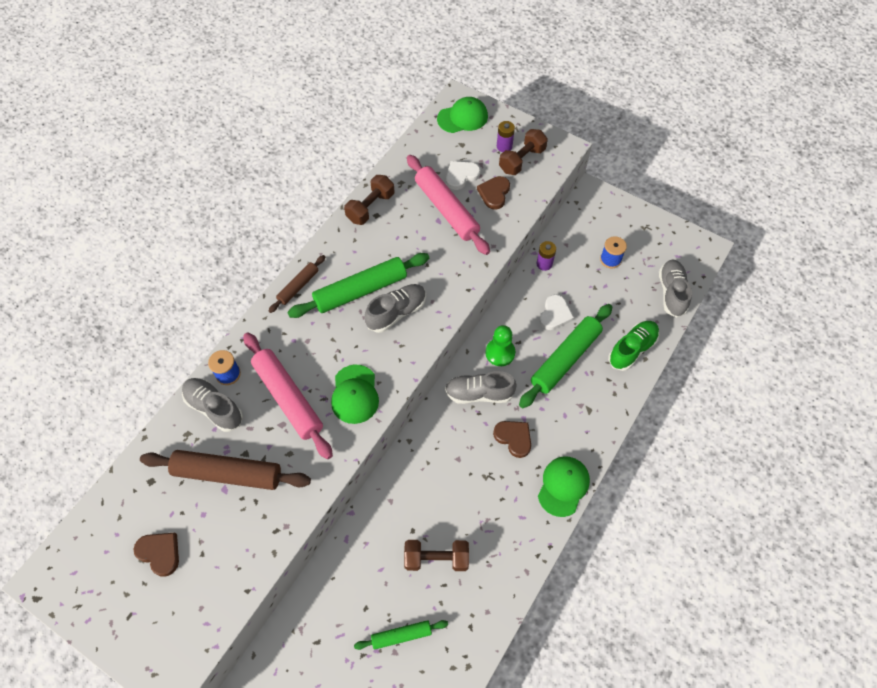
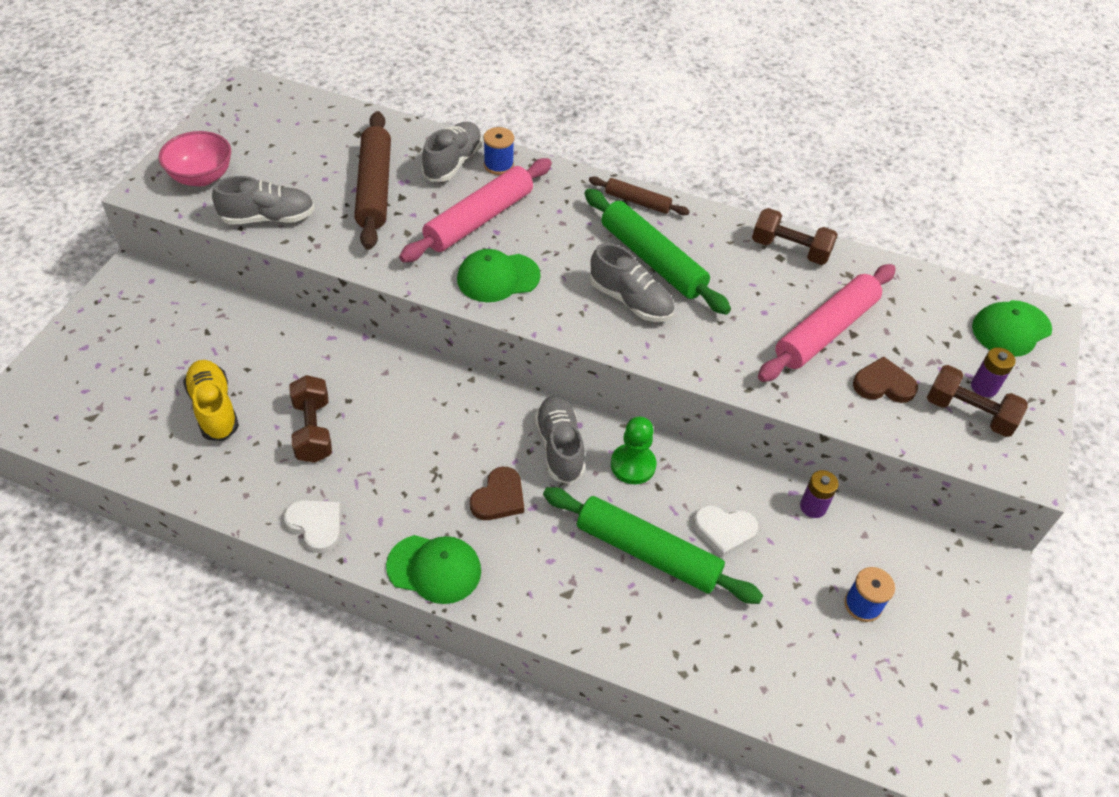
camera: 75 degrees right, 10 degrees down
brown heart [133,533,179,577] -> none
green rolling pin [354,620,448,650] -> yellow shoe [183,360,239,441]
green cap [437,97,488,133] -> green cap turned 90 degrees clockwise [972,300,1052,357]
white heart [446,161,480,190] -> white heart moved to [284,500,340,553]
green shoe [608,321,659,371] -> none
grey shoe [659,260,692,317] -> grey shoe moved to [212,176,315,225]
none -> pink bowl [158,131,231,186]

